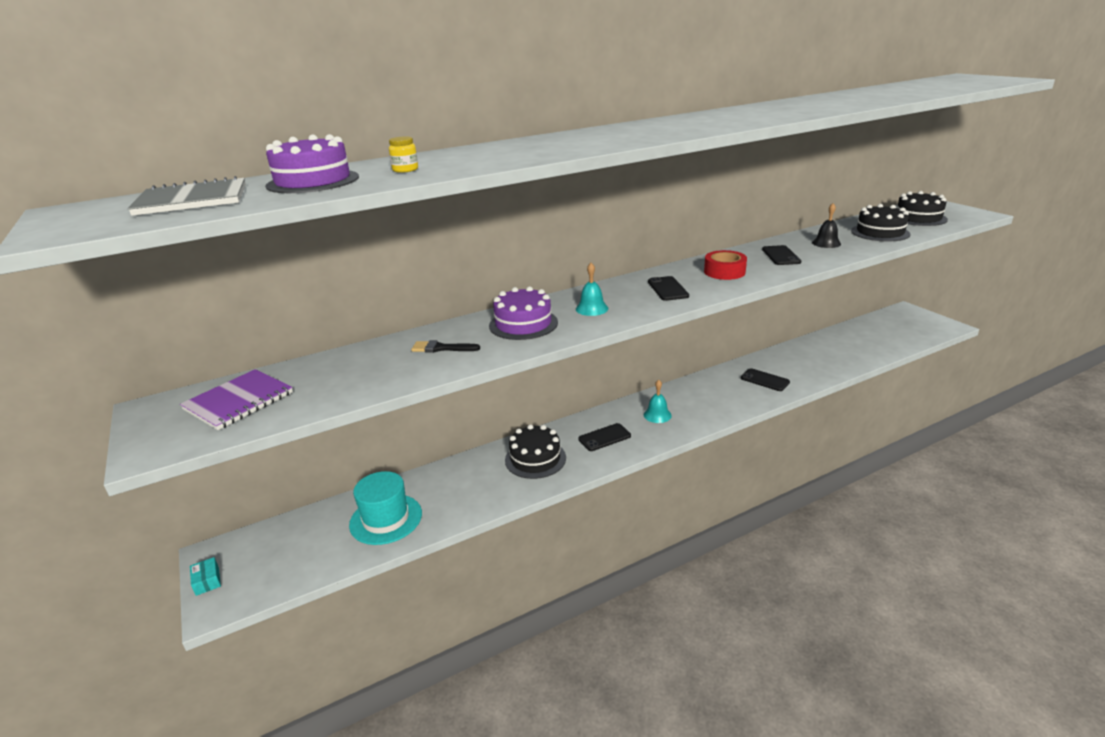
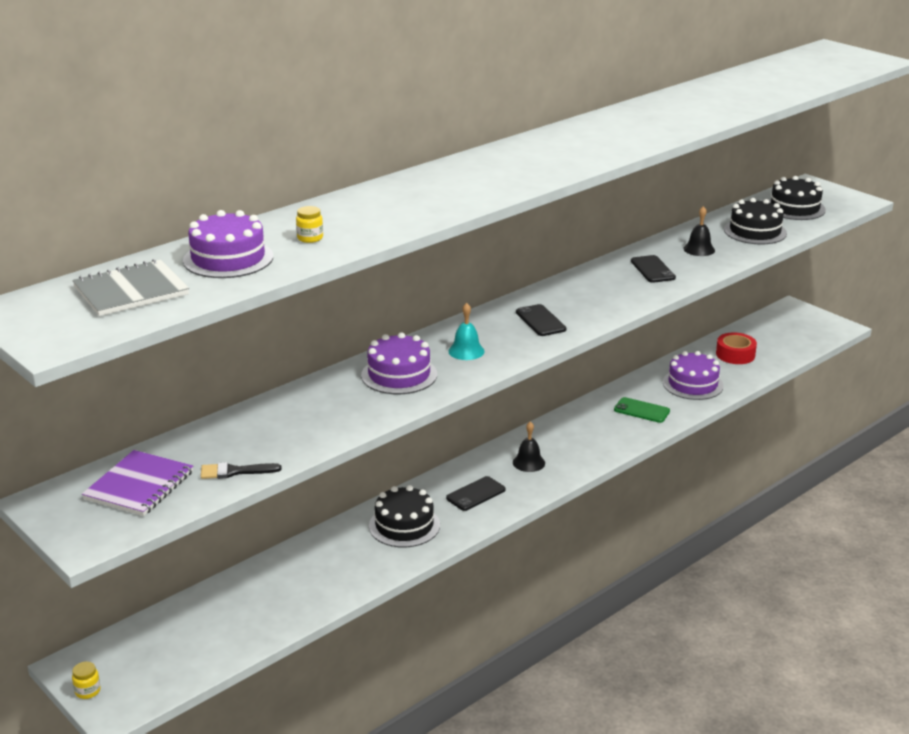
camera: 15 degrees left, 0 degrees up
turquoise box [190,557,221,596] -> yellow jar [72,662,101,699]
turquoise hat [349,471,422,545] -> none
black brush [411,340,480,353] -> black brush moved to [201,462,282,479]
turquoise bell [644,380,672,423] -> black bell [513,421,545,472]
red tape [704,250,747,280] -> red tape moved to [716,333,757,364]
black phone [741,368,790,391] -> green phone [614,397,670,423]
none -> purple cake [663,351,724,400]

